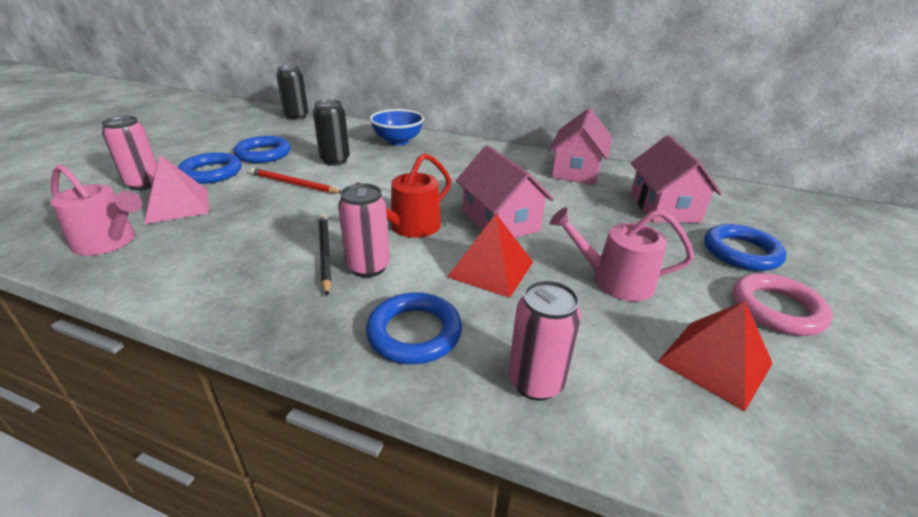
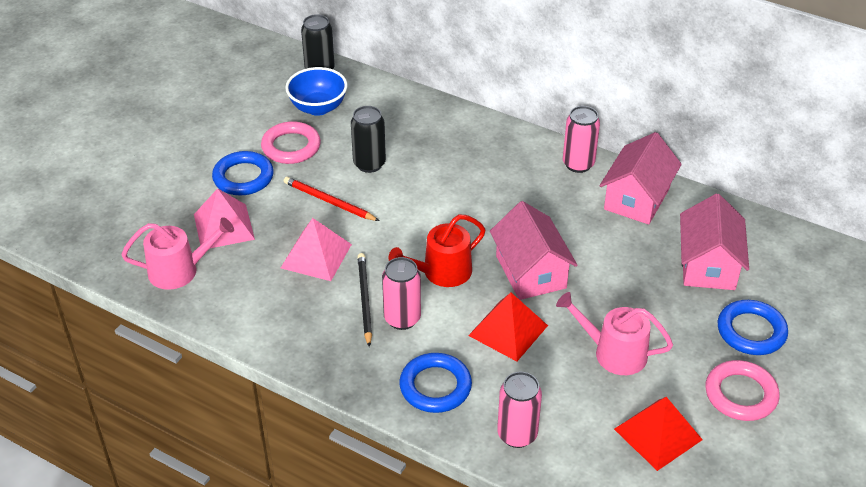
camera: 10 degrees right, 10 degrees up
pink watering can [50,164,142,256] -> pink watering can turned 45 degrees counterclockwise [121,217,234,290]
pink can [101,116,157,190] -> pink can moved to [563,106,600,173]
blue ring [233,136,291,163] -> pink ring [261,121,321,164]
blue bowl [370,109,424,146] -> blue bowl moved to [285,67,348,116]
none -> pink pyramid [281,218,352,281]

